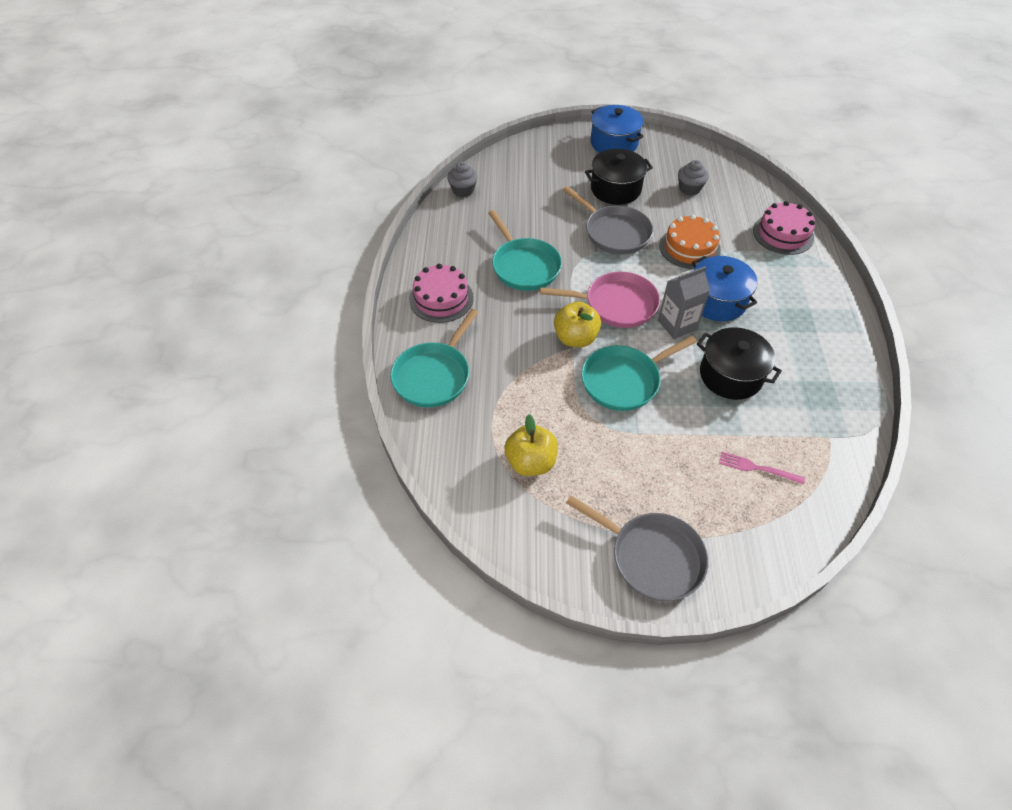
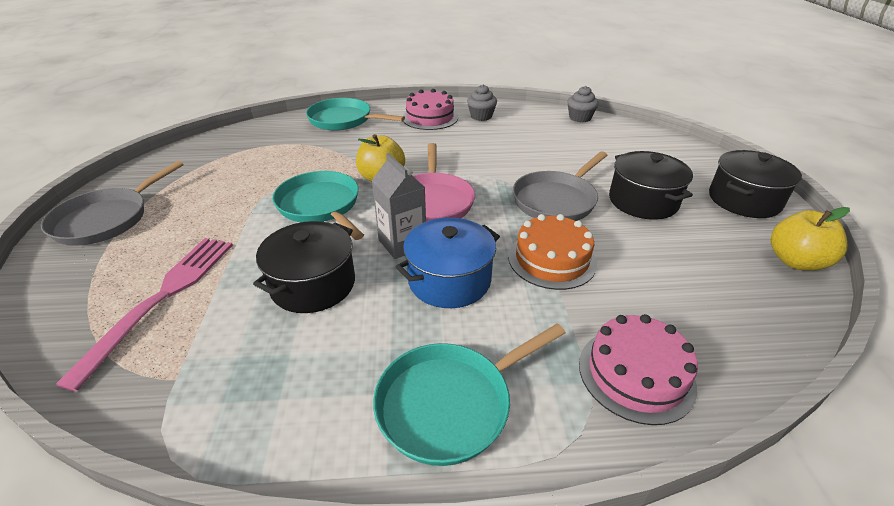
camera: 85 degrees right, 15 degrees down
turquoise pan [488,210,562,291] -> turquoise pan moved to [373,324,566,466]
yellow apple [505,414,558,476] -> yellow apple moved to [771,207,850,271]
blue pot [591,105,644,153] -> black pot [709,150,802,218]
grey cupcake [678,160,709,195] -> grey cupcake moved to [467,84,497,121]
pink fork [719,452,805,485] -> pink fork [56,238,233,391], size x1.99

